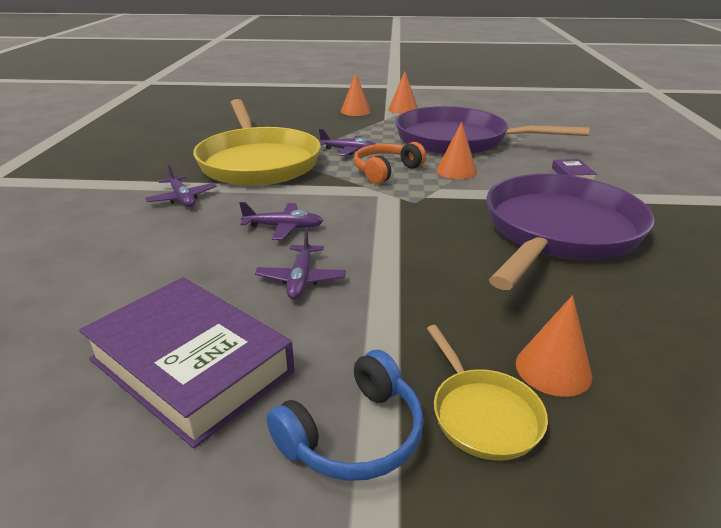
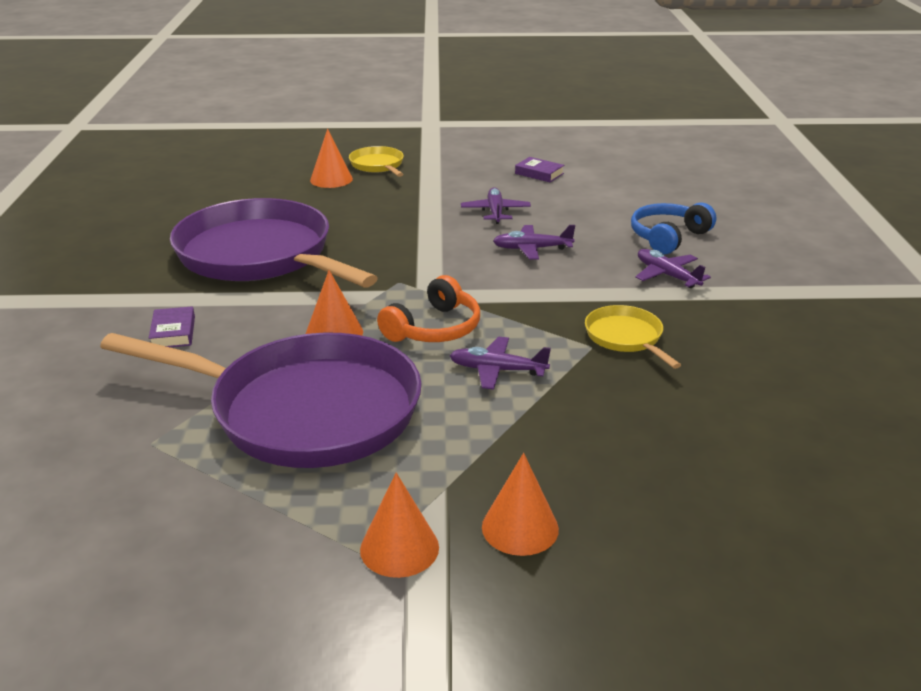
camera: 175 degrees right, 0 degrees up
purple book [79,277,294,448] -> purple book [515,157,564,182], size x0.41
yellow pan [193,99,321,186] -> yellow pan [585,305,681,369], size x0.43
blue headphones [267,350,424,481] -> blue headphones moved to [631,202,716,255]
purple pan [486,174,655,290] -> purple pan turned 105 degrees clockwise [170,198,378,287]

